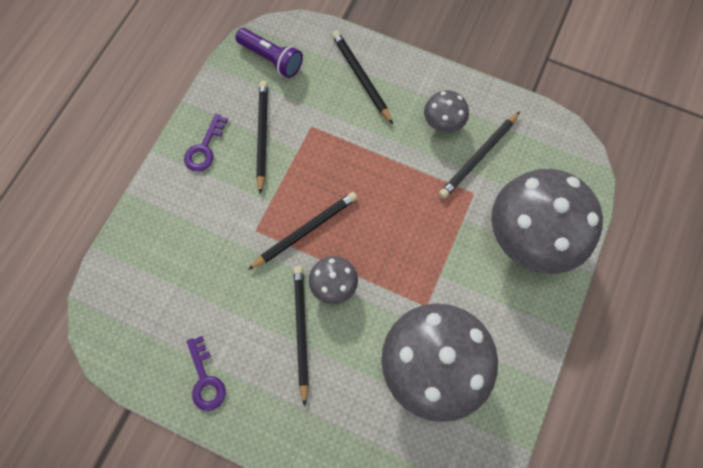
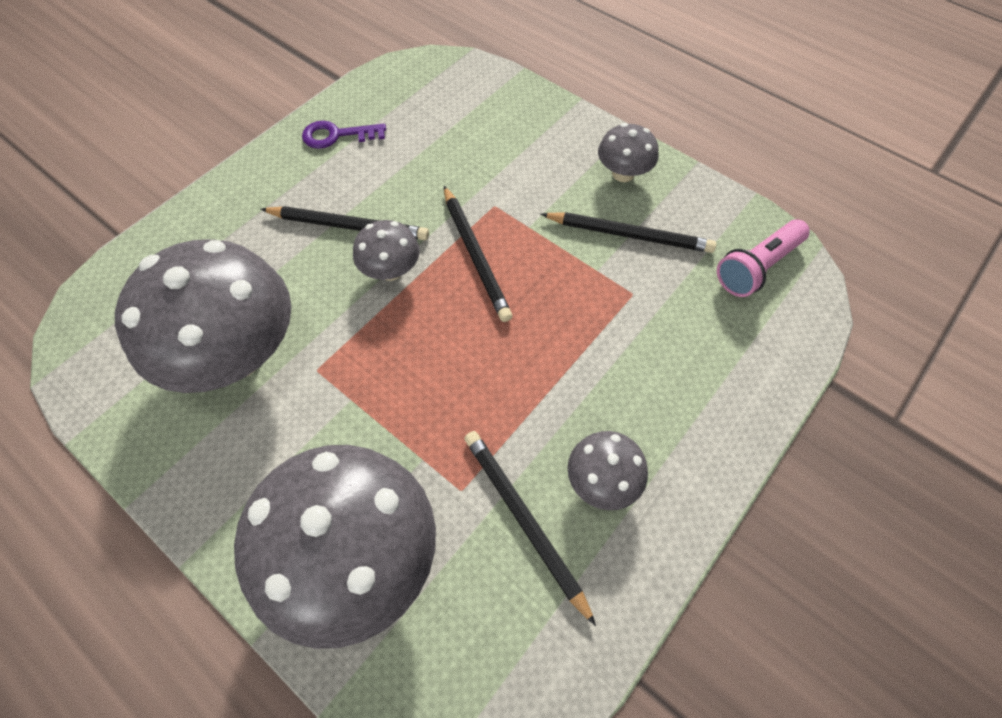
camera: 105 degrees right, 10 degrees down
purple key [184,114,228,172] -> grey mushroom [598,123,658,182]
purple flashlight [235,28,303,78] -> pink flashlight [717,219,810,297]
black pencil [332,30,393,124] -> none

